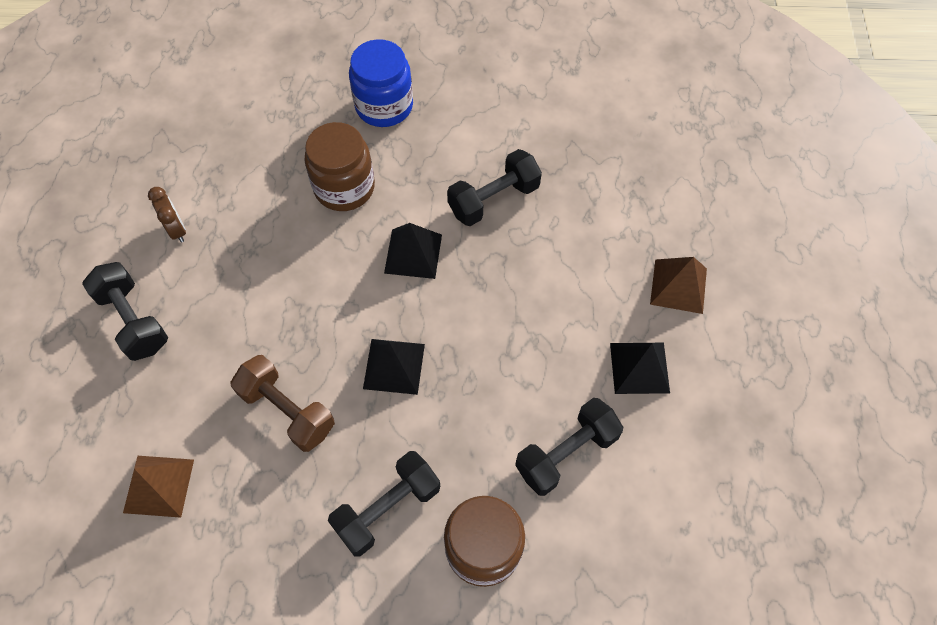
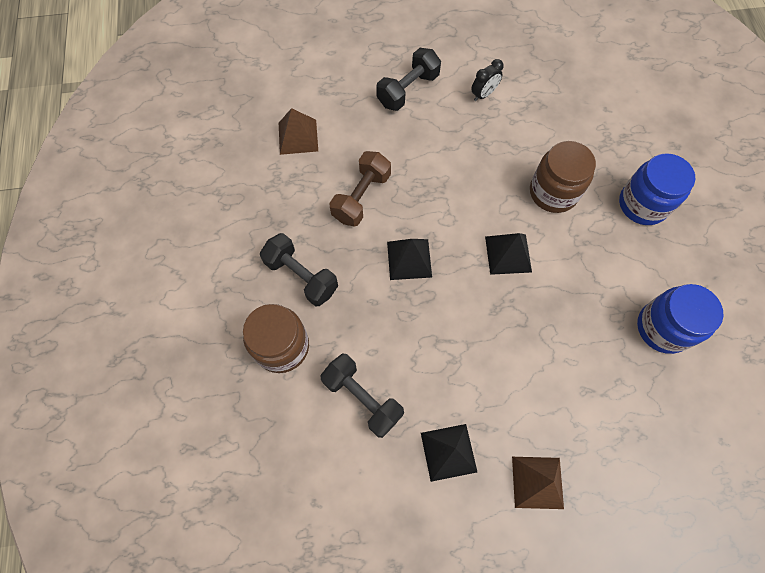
camera: 80 degrees right, 5 degrees up
brown clock [148,187,186,243] -> black clock [471,59,503,101]
black dumbbell [447,149,542,226] -> none
none -> blue jar [637,284,724,354]

